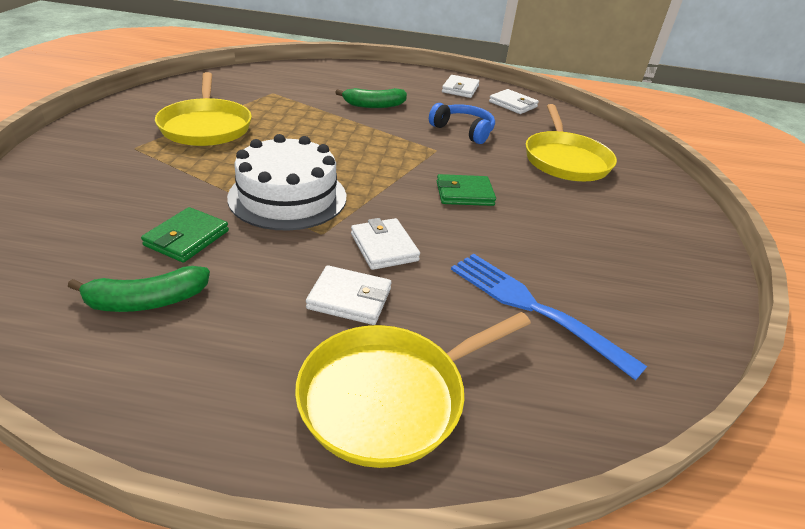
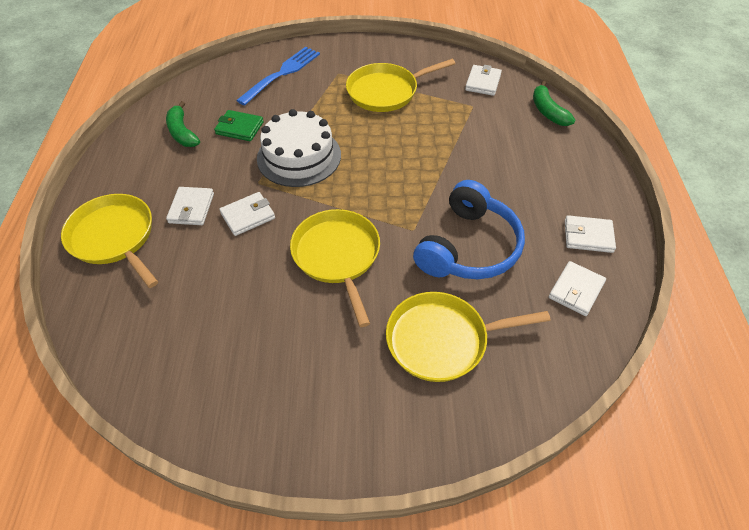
camera: 85 degrees right, 15 degrees up
green banana [335,88,407,108] -> green banana moved to [533,81,575,126]
blue headphones [429,103,495,144] -> blue headphones [413,180,525,279], size x1.62
green wallet [437,174,496,206] -> yellow pan [290,209,380,327]
blue fork [451,253,647,381] -> blue fork moved to [236,47,320,106]
none -> white wallet [465,65,502,96]

